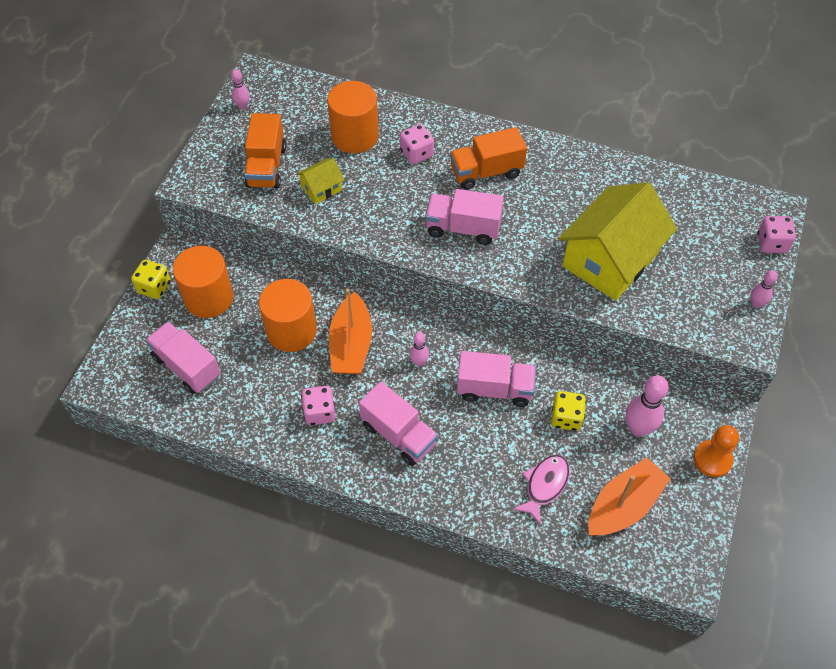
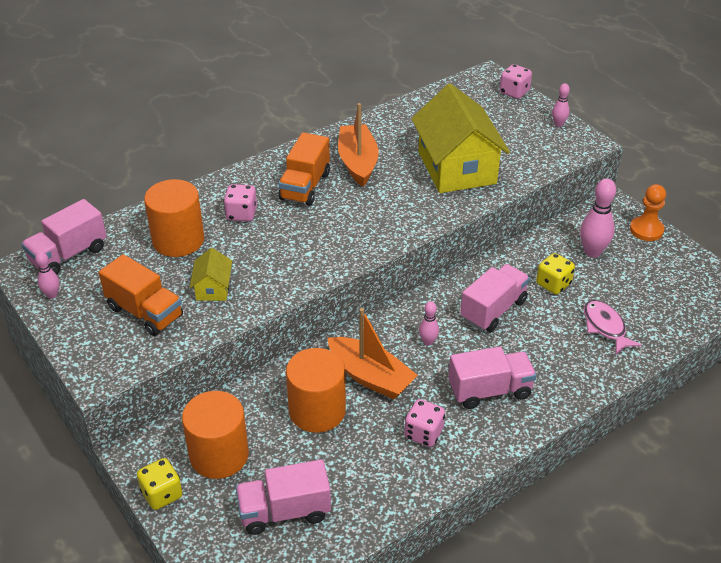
camera: 55 degrees left, 15 degrees down
pink truck [425,189,504,245] -> pink truck moved to [21,199,107,275]
orange boat [588,458,671,536] -> orange boat moved to [338,103,379,187]

